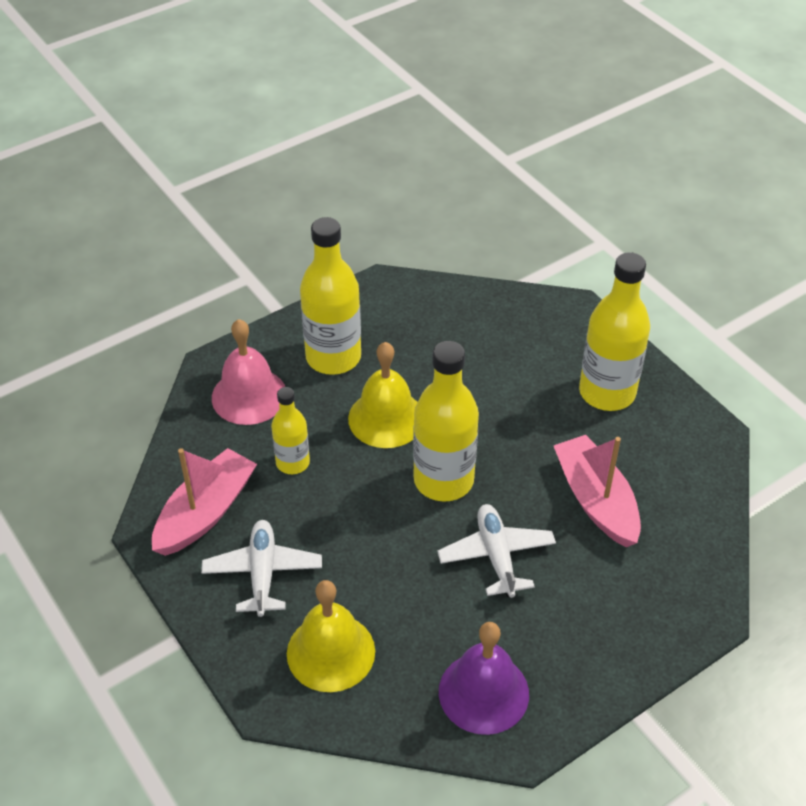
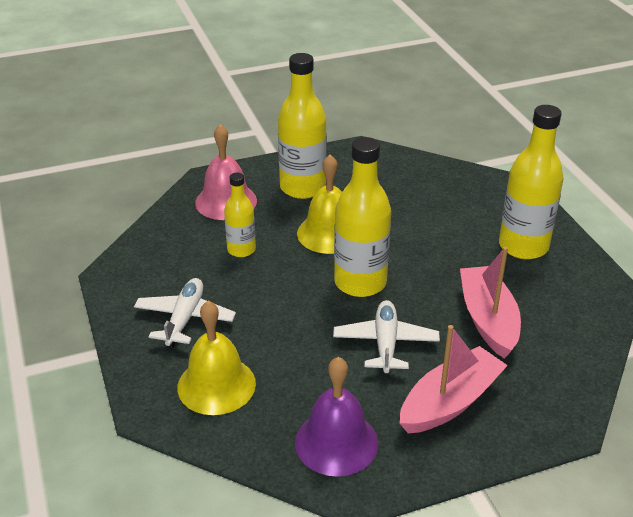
camera: 15 degrees right, 10 degrees down
pink boat [152,448,257,556] -> pink boat moved to [400,325,508,434]

